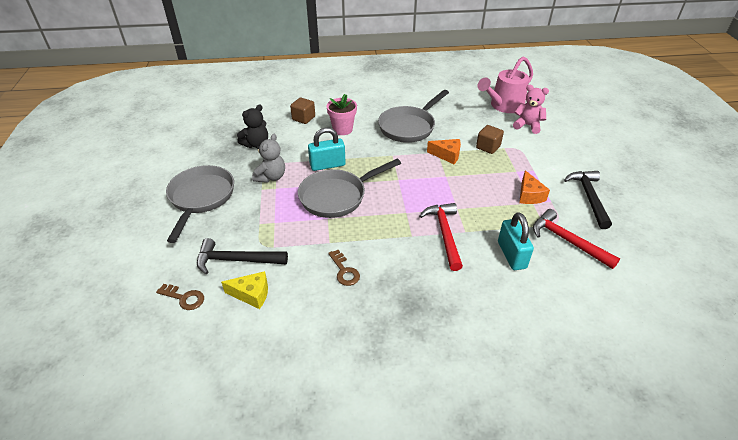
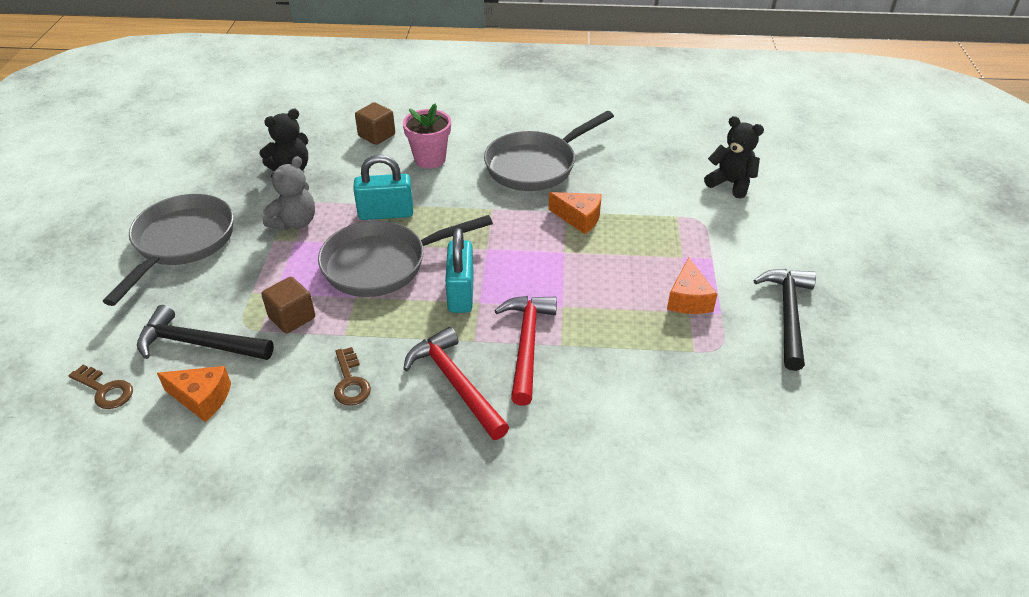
camera: 10 degrees right, 0 degrees up
yellow cheese [221,271,268,309] -> orange cheese [157,366,231,422]
brown cube [476,125,504,154] -> brown cube moved to [261,277,315,333]
pink watering can [478,57,533,113] -> none
turquoise padlock [498,212,534,270] -> turquoise padlock moved to [445,228,474,313]
pink teddy bear [513,85,549,134] -> black teddy bear [704,116,764,199]
red hammer [533,209,620,269] -> red hammer moved to [403,327,509,440]

